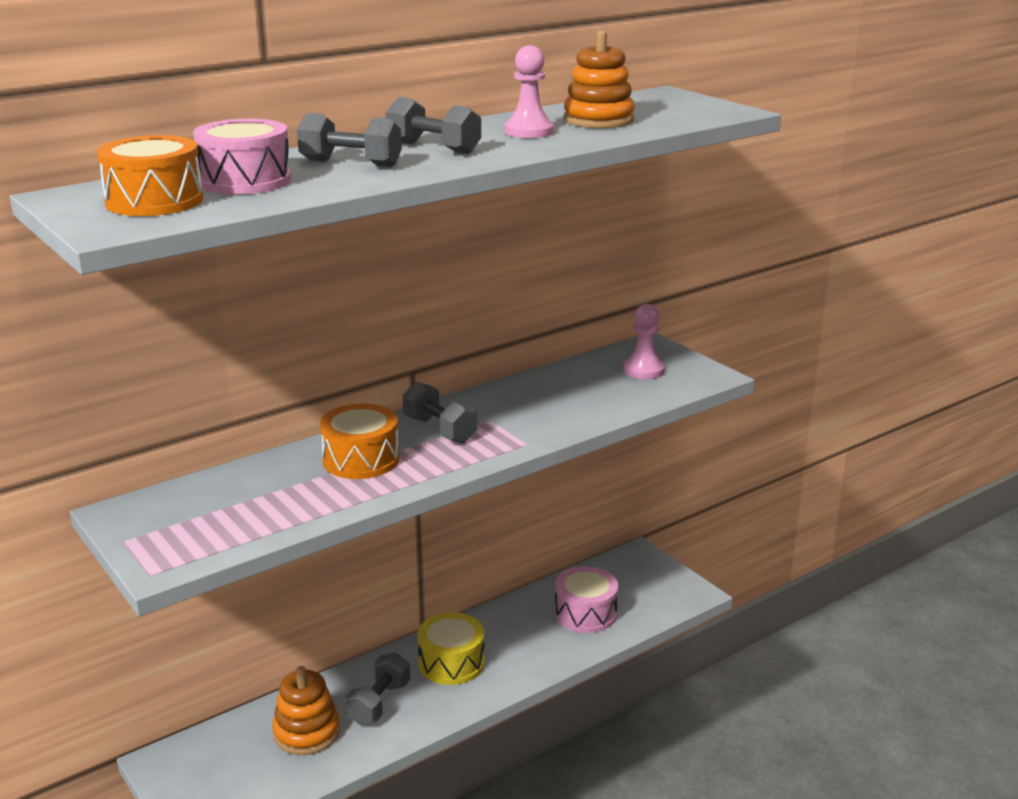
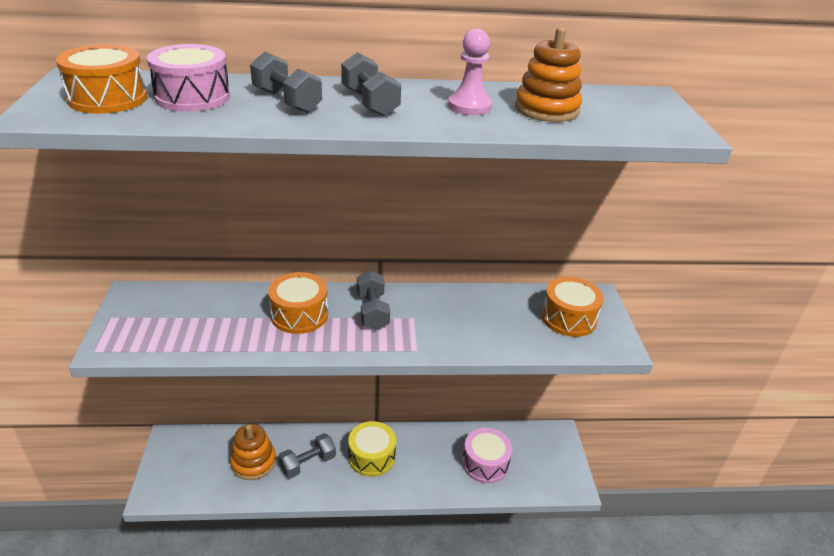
camera: 30 degrees right, 10 degrees up
pink pawn [623,304,665,379] -> orange drum [541,277,604,337]

